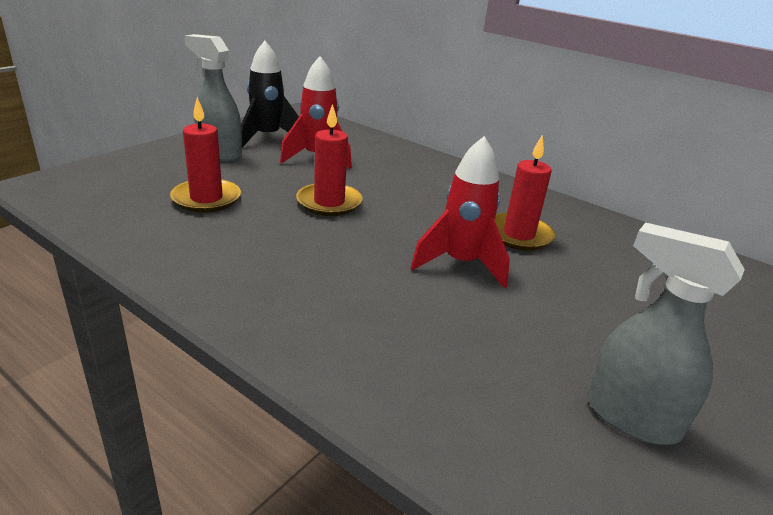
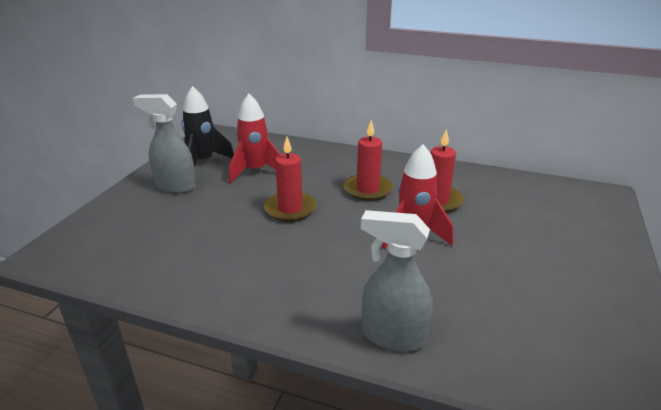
camera: 15 degrees left, 0 degrees up
red candle [170,97,241,213] -> red candle moved to [344,120,393,201]
grey spray bottle [587,222,745,445] -> grey spray bottle moved to [361,210,433,352]

